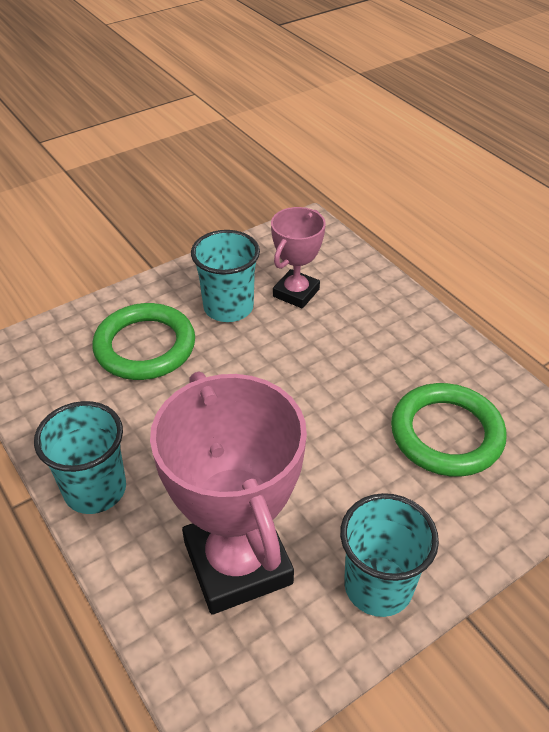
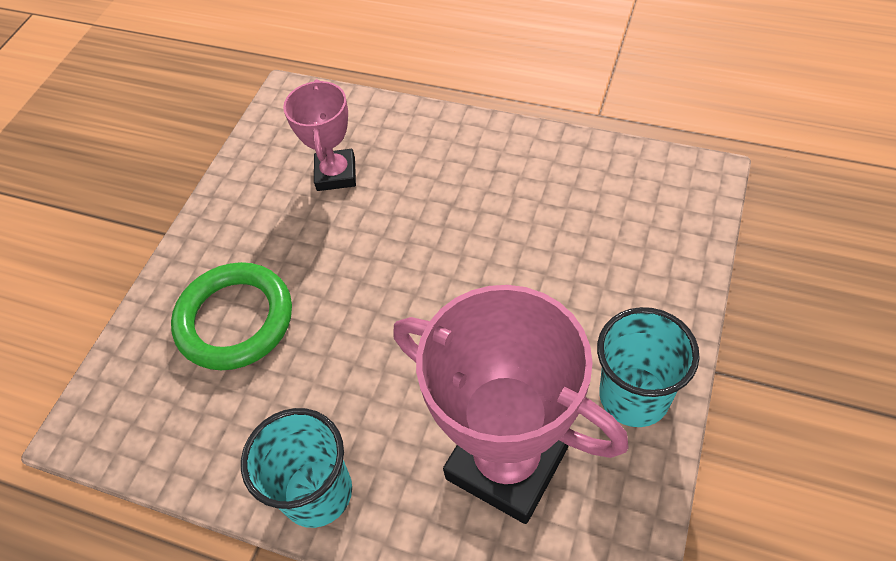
camera: 30 degrees left, 10 degrees up
turquoise cup [191,230,260,322] -> none
green ring [391,383,506,477] -> none

